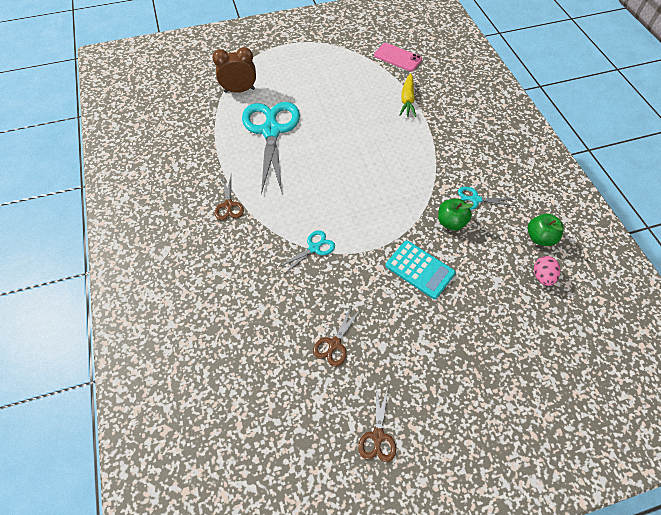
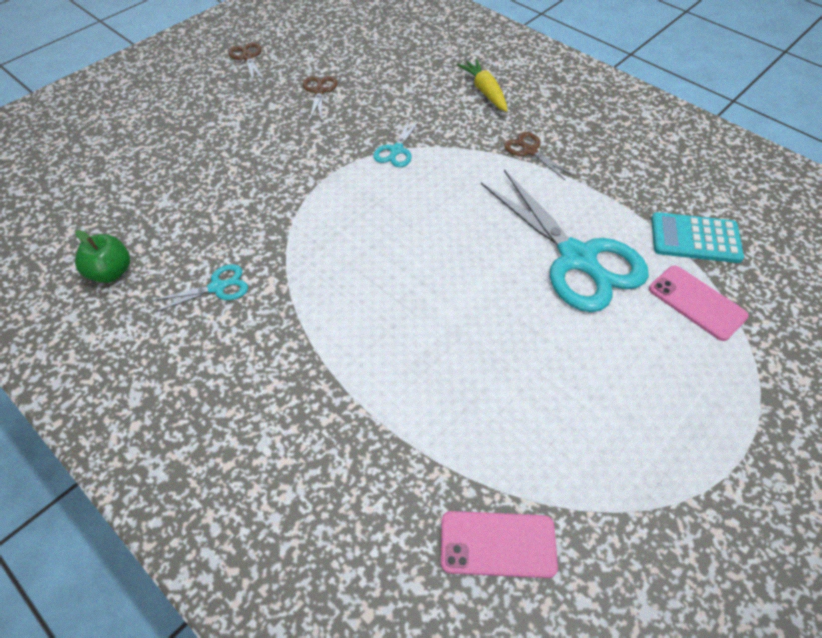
camera: 150 degrees right, 5 degrees down
brown clock [212,47,256,93] -> pink phone [649,265,749,341]
turquoise calculator [385,240,456,299] -> turquoise calculator moved to [651,212,744,263]
yellow carrot [399,73,416,117] -> yellow carrot moved to [457,59,508,112]
green apple [438,199,473,230] -> none
pink egg [534,256,560,286] -> none

